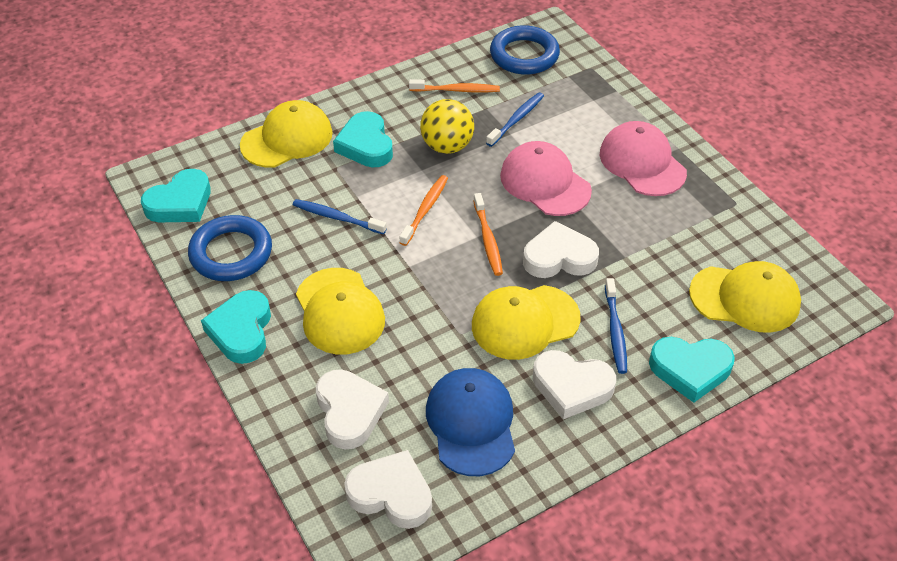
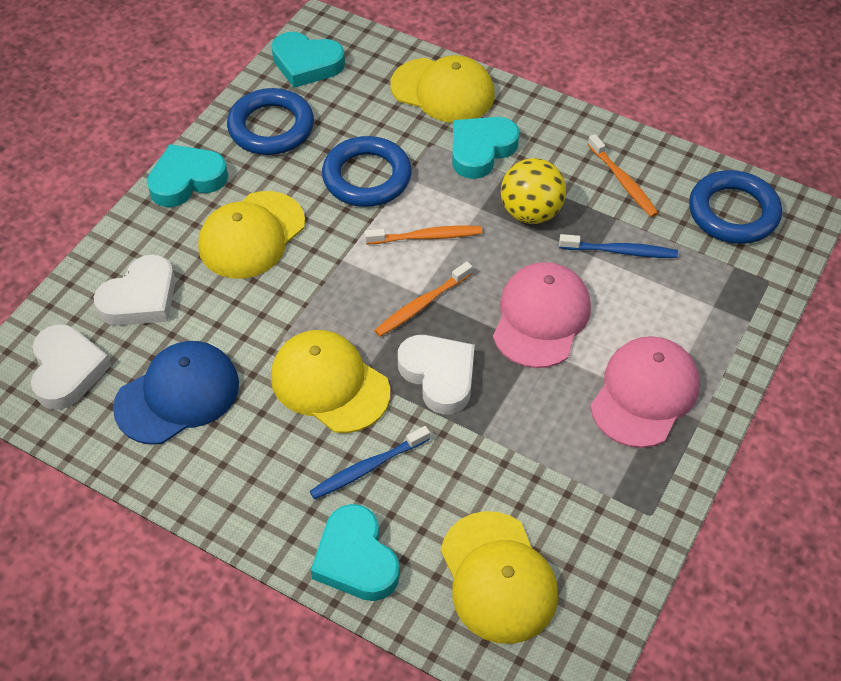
camera: 60 degrees right, 5 degrees up
blue toothbrush [293,199,387,234] -> blue ring [322,136,412,207]
white heart [533,350,616,419] -> none

